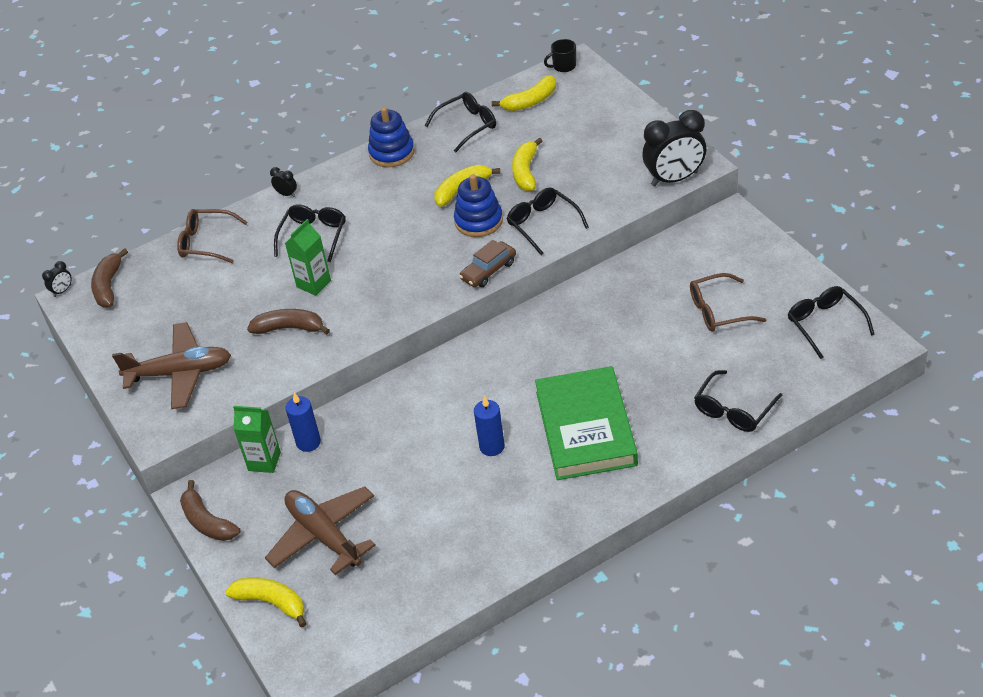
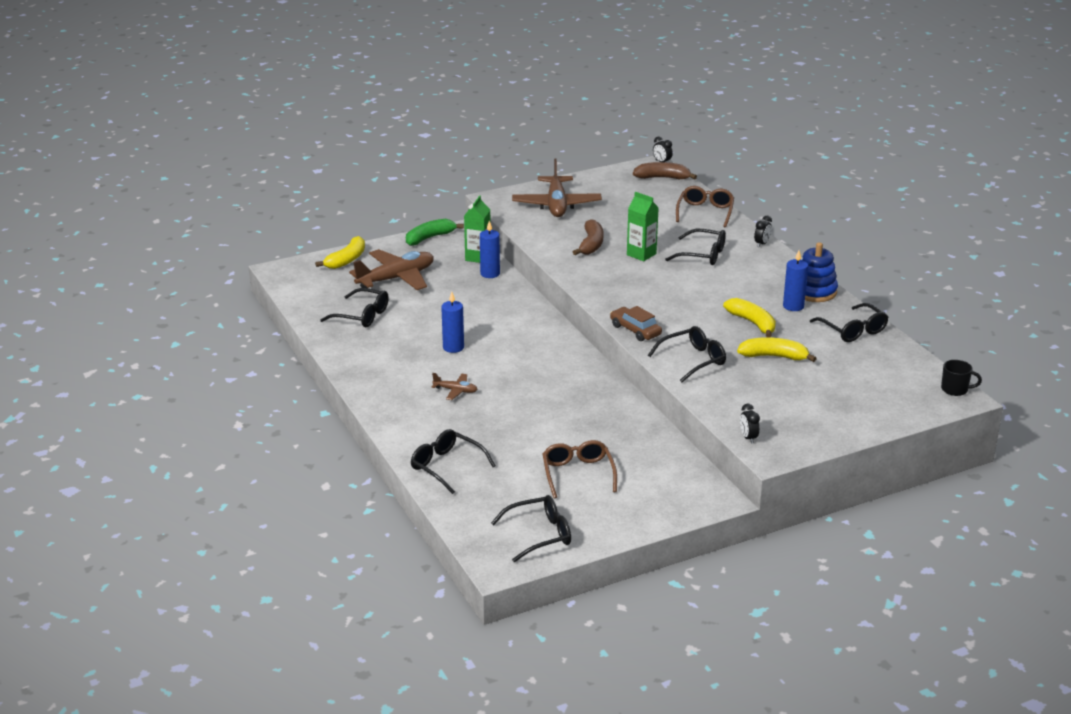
camera: 90 degrees right, 15 degrees down
brown banana [180,480,240,541] -> green banana [406,219,464,246]
blue stacking toy [454,174,503,237] -> none
yellow banana [492,75,556,111] -> none
green book [535,366,638,480] -> brown plane [431,373,478,400]
black mug [544,39,576,72] -> black mug turned 120 degrees clockwise [941,360,982,396]
black clock [642,110,706,186] -> black clock [740,404,760,444], size x0.42
none -> black glasses [321,288,389,327]
none -> blue candle [783,250,808,311]

